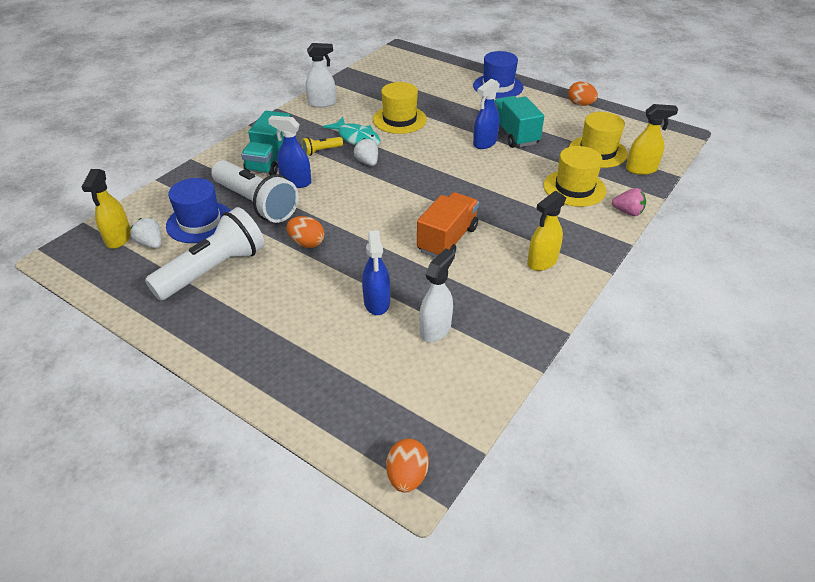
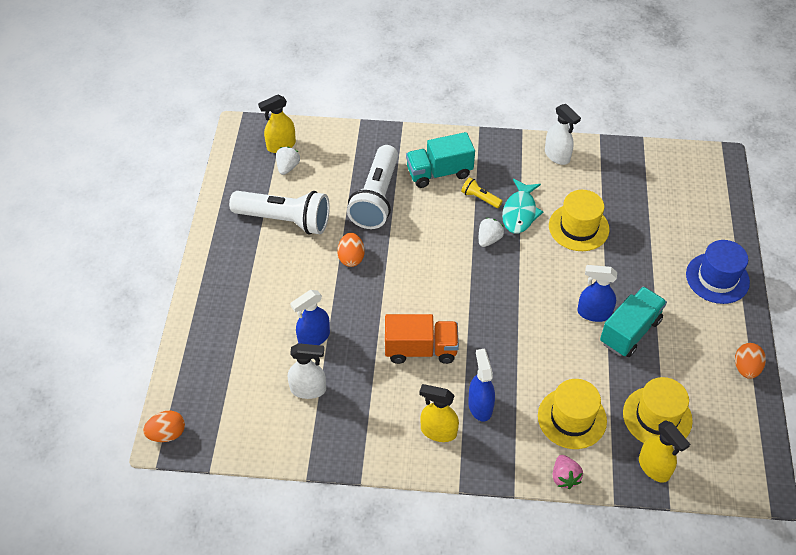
camera: 60 degrees right, 10 degrees up
blue hat [166,178,231,243] -> none
blue spray bottle [268,116,311,188] -> blue spray bottle moved to [468,349,495,422]

